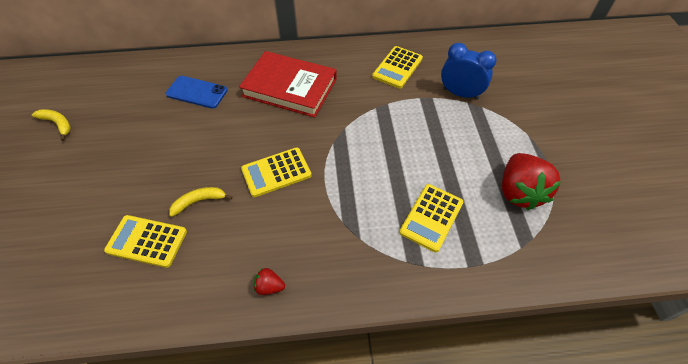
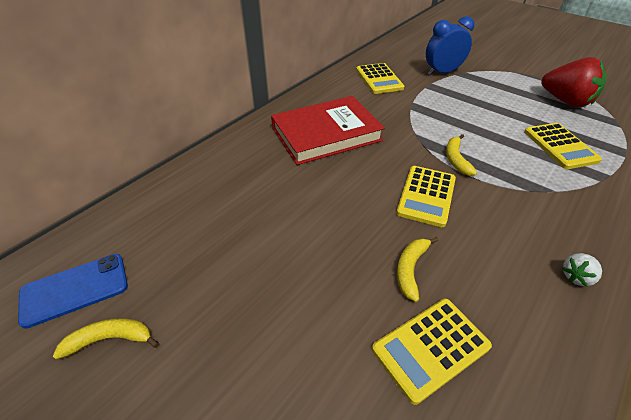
camera: 45 degrees left, 10 degrees down
blue phone [166,76,228,108] -> blue phone moved to [18,254,128,329]
red strawberry [254,268,285,295] -> white strawberry [562,253,602,286]
none -> yellow banana [446,134,477,176]

